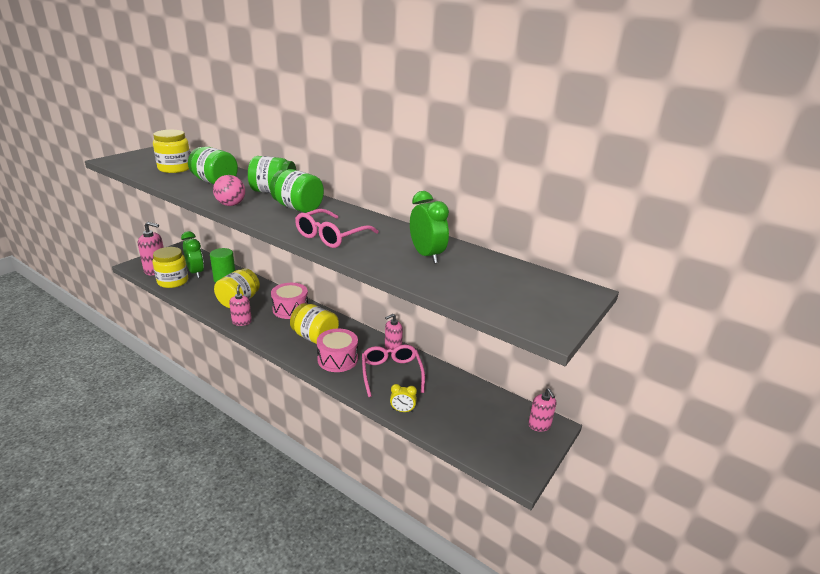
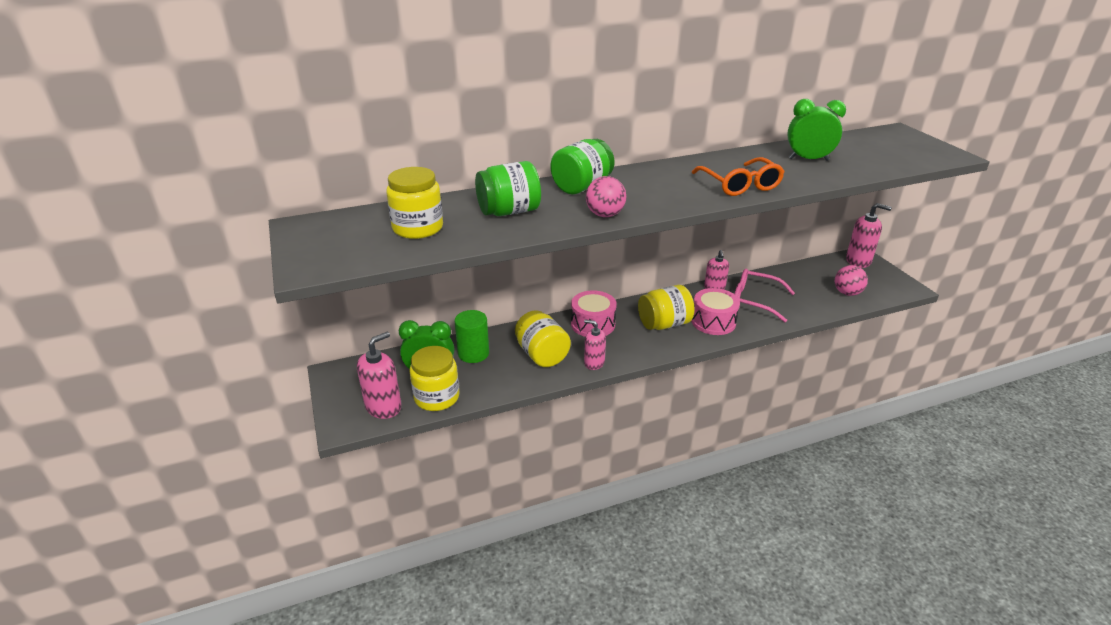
camera: 55 degrees left, 5 degrees up
green jar [270,169,324,213] -> none
pink glasses [295,209,379,248] -> orange glasses [692,157,785,196]
yellow clock [390,384,417,412] -> none
pink soap dispenser [528,388,556,432] -> pink soap dispenser [846,203,892,268], size x1.53
none -> pink ball [835,265,868,296]

